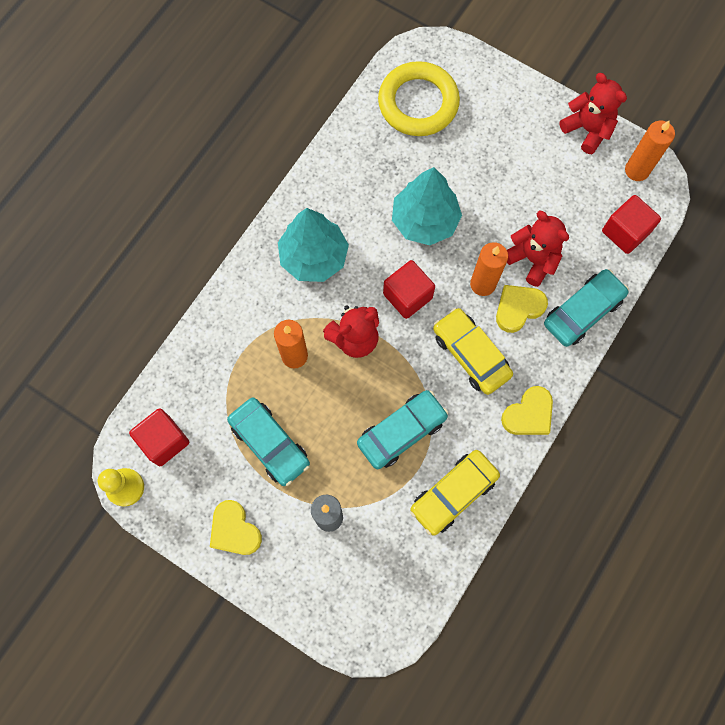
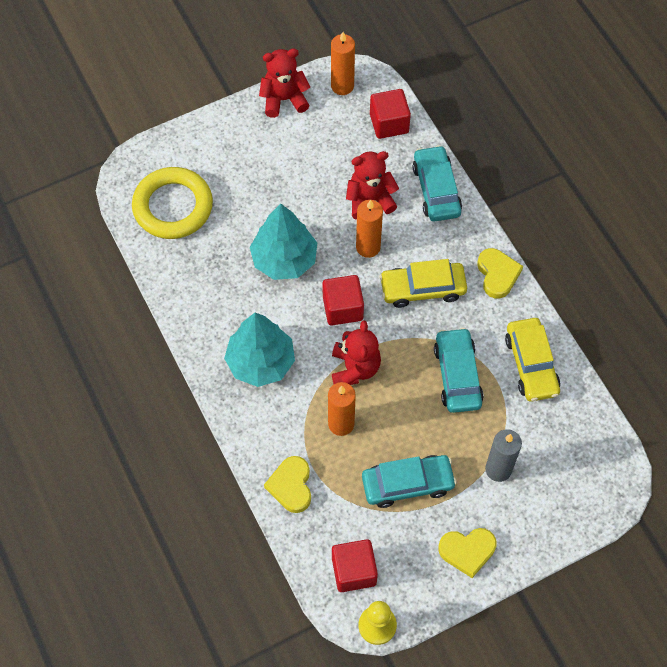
camera: 60 degrees left, 10 degrees down
yellow heart [496,285,548,333] -> yellow heart moved to [264,456,311,513]

